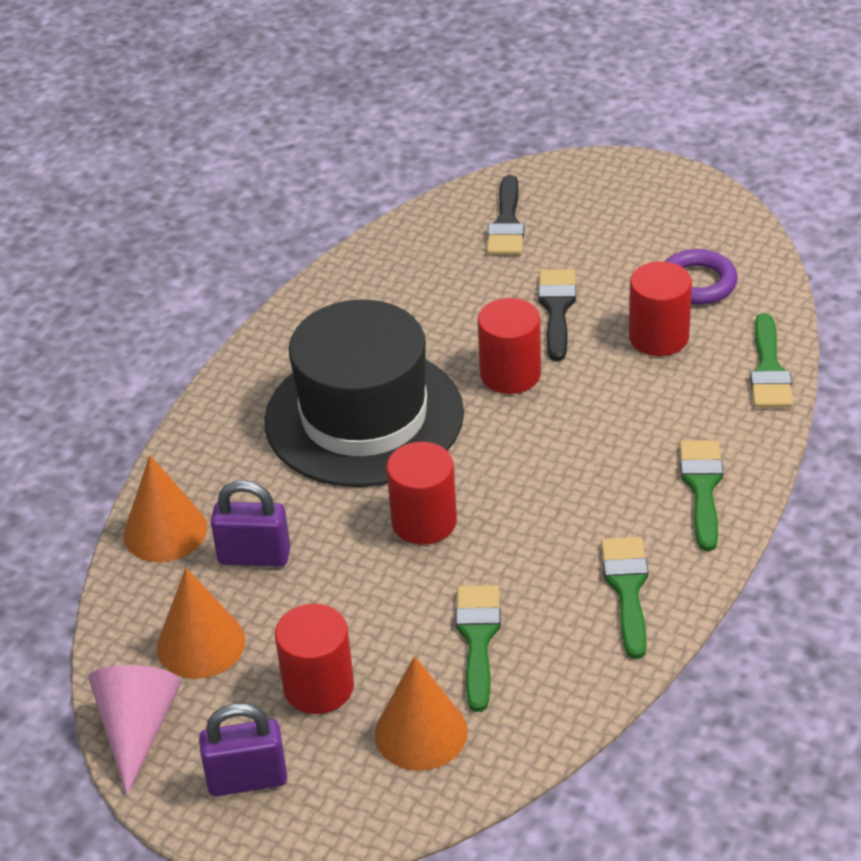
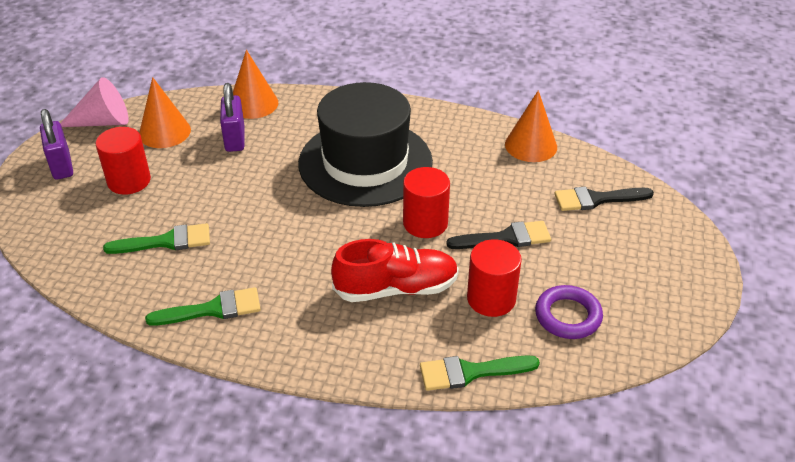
camera: 75 degrees right, 0 degrees up
orange cone [375,656,468,771] -> orange cone moved to [505,90,557,162]
red cylinder [386,442,457,545] -> none
green brush [680,440,723,551] -> none
none -> red shoe [331,239,459,302]

